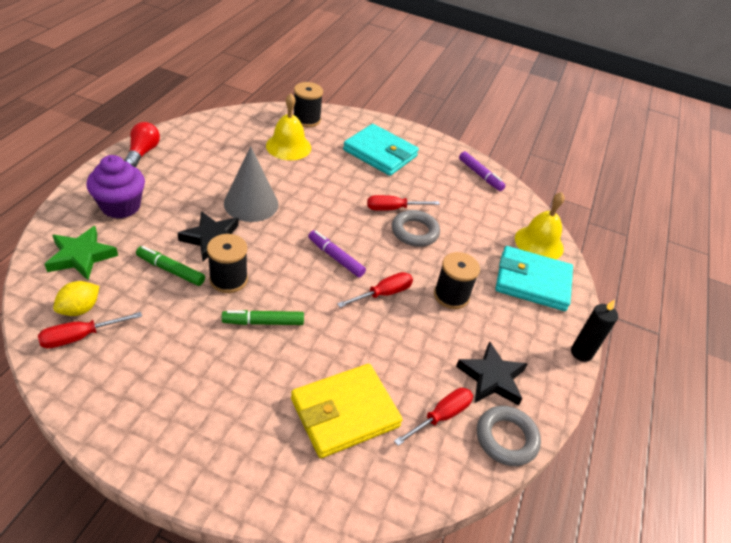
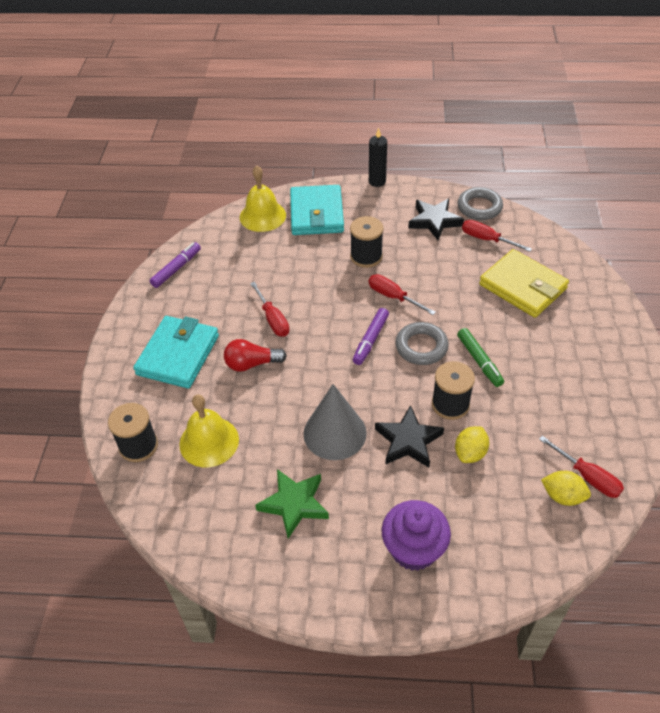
camera: 100 degrees left, 5 degrees up
green star [44,226,118,280] -> green star moved to [255,469,329,538]
red light bulb [125,122,160,167] -> red light bulb moved to [224,339,287,372]
green marker [136,246,205,286] -> yellow lemon [455,426,489,463]
grey ring [392,210,440,247] -> grey ring moved to [395,322,449,365]

